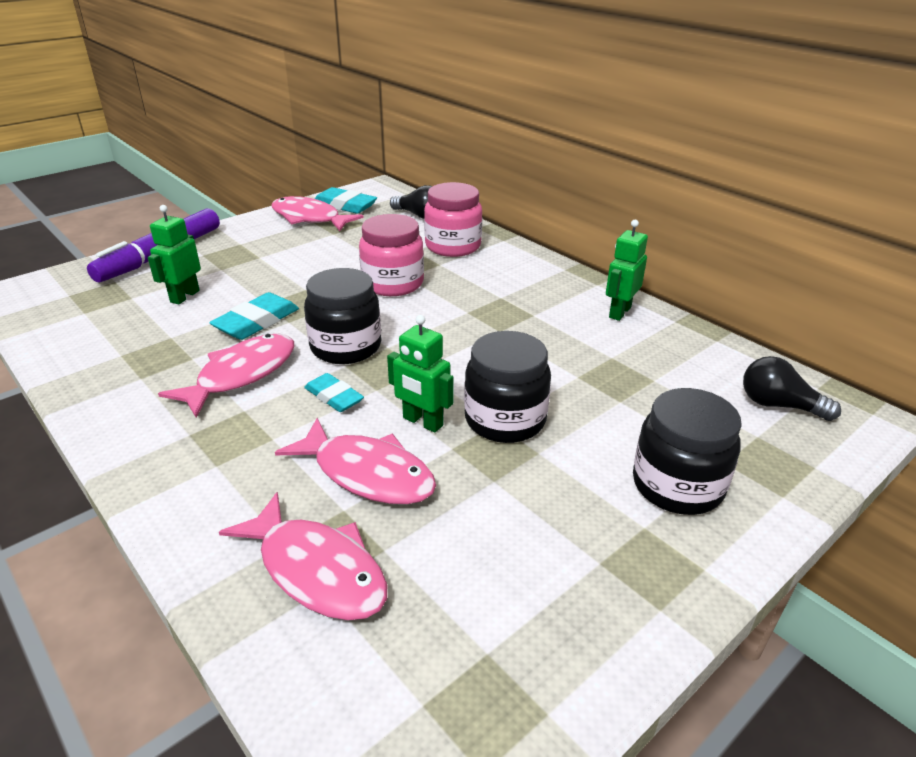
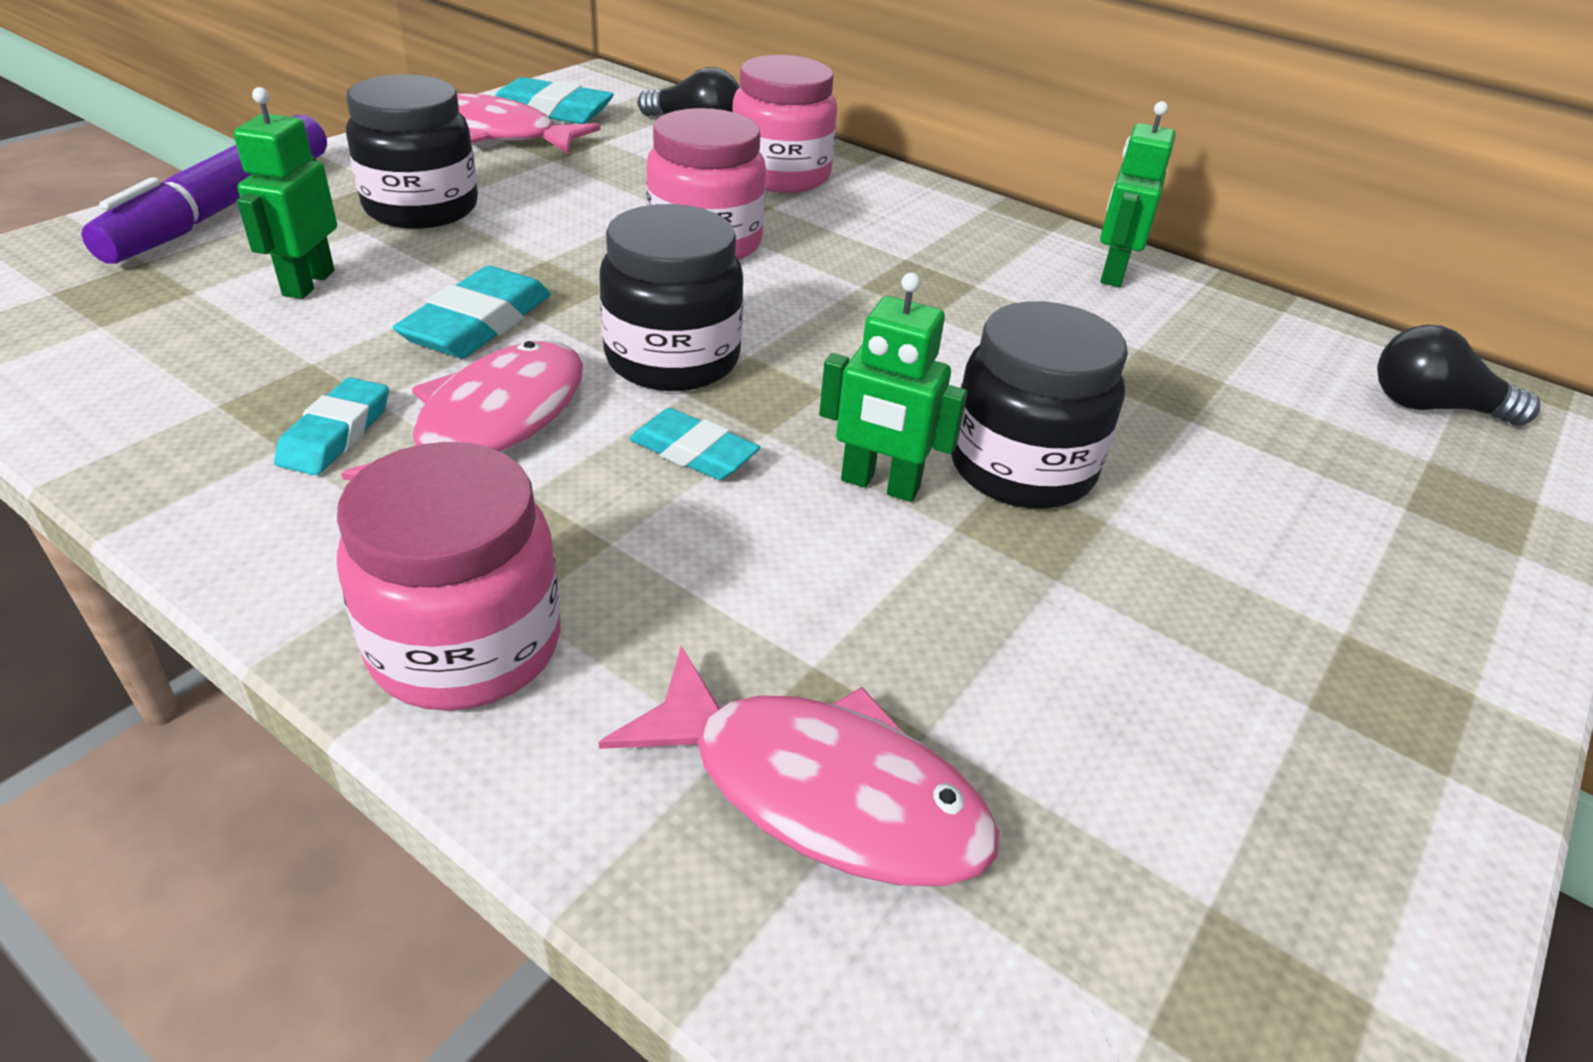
camera: 15 degrees left, 5 degrees up
pink fish [275,418,436,505] -> none
black jar [633,388,742,515] -> black jar moved to [346,74,478,229]
none -> turquoise eraser [274,377,389,475]
none -> pink jar [337,442,561,711]

